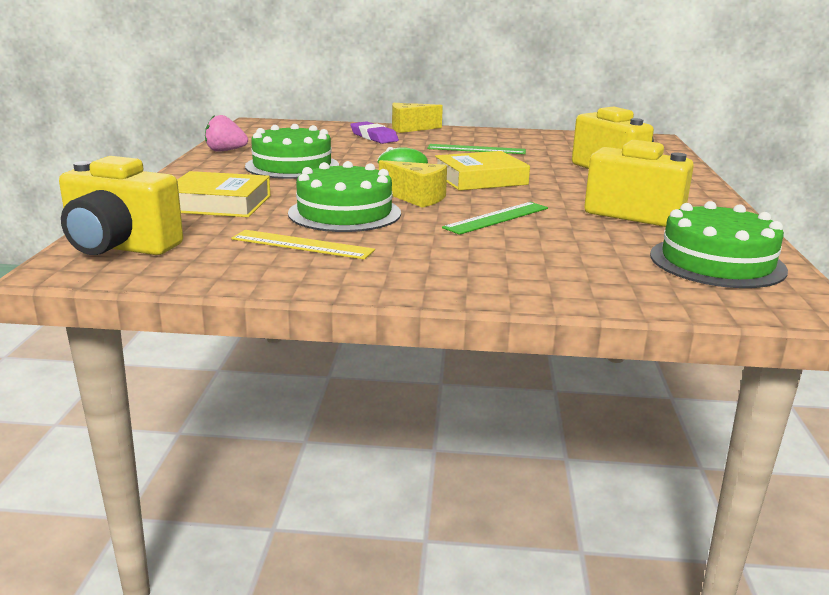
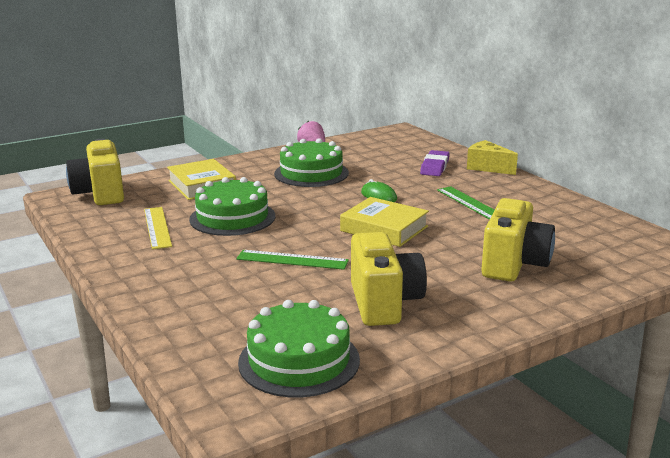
camera: 55 degrees right, 0 degrees up
yellow cheese [379,160,447,208] -> none

